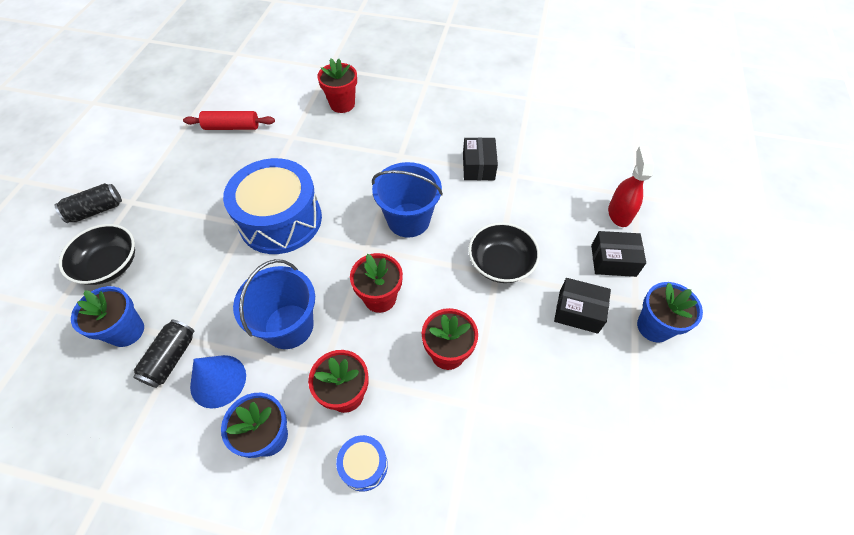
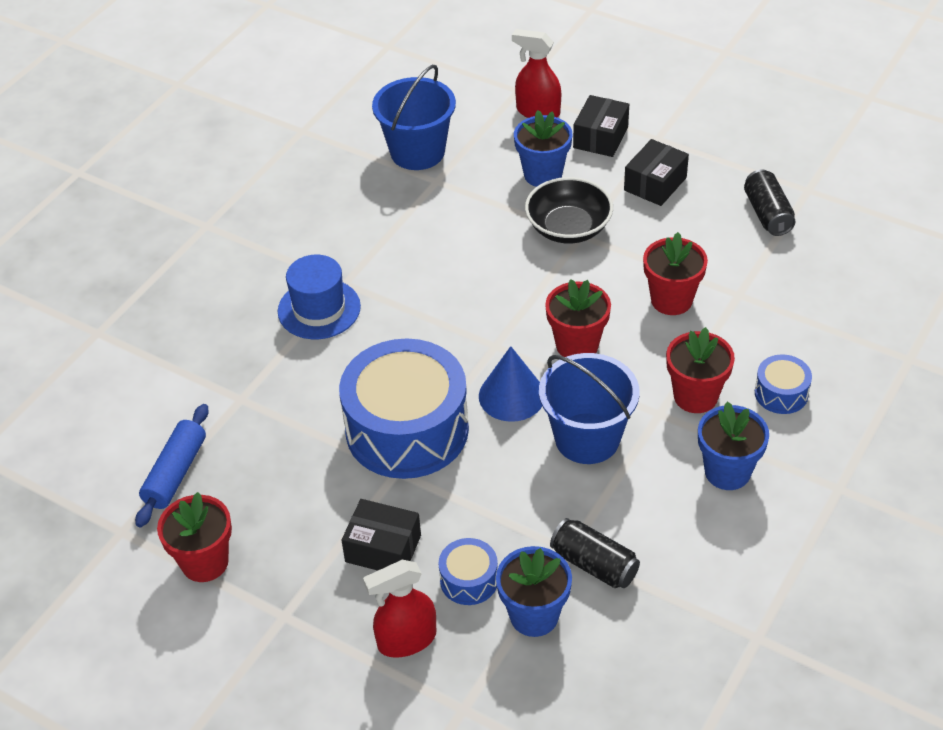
camera: 70 degrees left, 10 degrees down
black can [54,183,122,223] -> black can moved to [744,169,795,236]
black bowl [59,224,135,285] -> red spray bottle [363,560,436,658]
red rolling pin [183,111,275,130] -> blue rolling pin [135,404,209,528]
blue cone [190,355,246,408] -> blue cone moved to [479,346,542,422]
red flower pot [317,59,357,113] -> red flower pot moved to [157,492,232,582]
blue bucket [372,162,443,238] -> blue bucket moved to [372,65,456,170]
black box [463,137,498,180] -> black box moved to [341,499,421,571]
blue flower pot [637,282,703,343] -> blue flower pot moved to [514,110,572,187]
none -> blue hat [278,255,361,339]
none -> blue drum [438,538,498,605]

